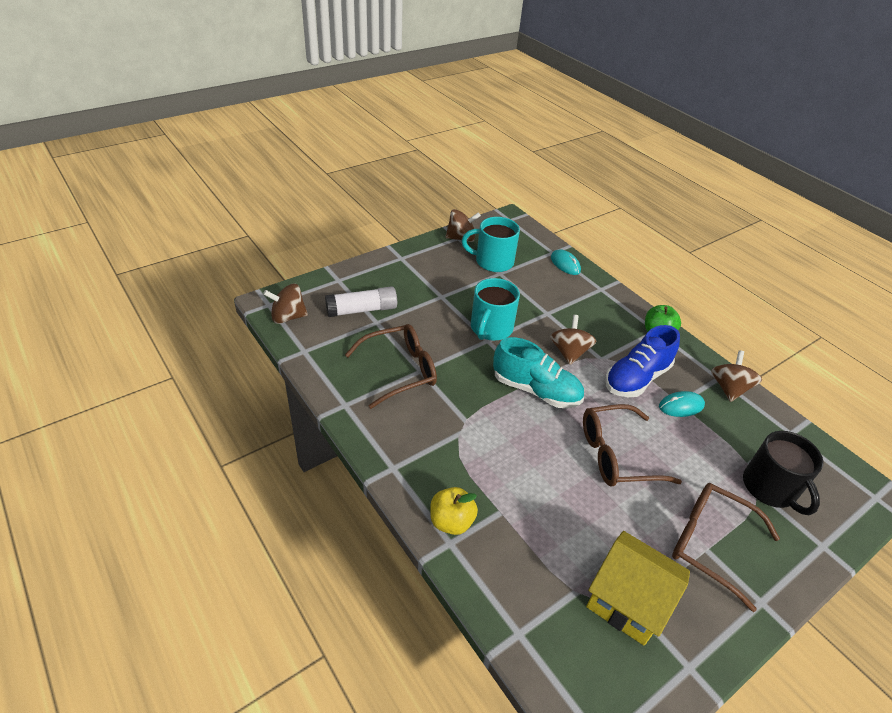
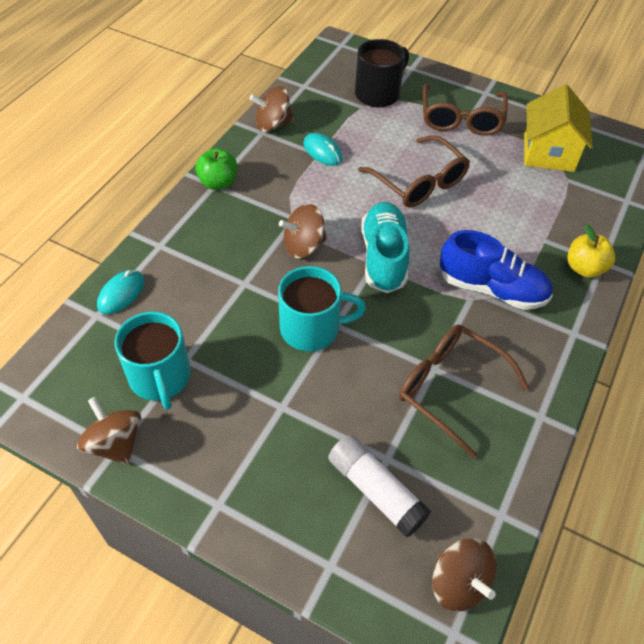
camera: 115 degrees left, 10 degrees up
blue shoe [605,325,680,397] -> blue shoe moved to [440,230,553,310]

